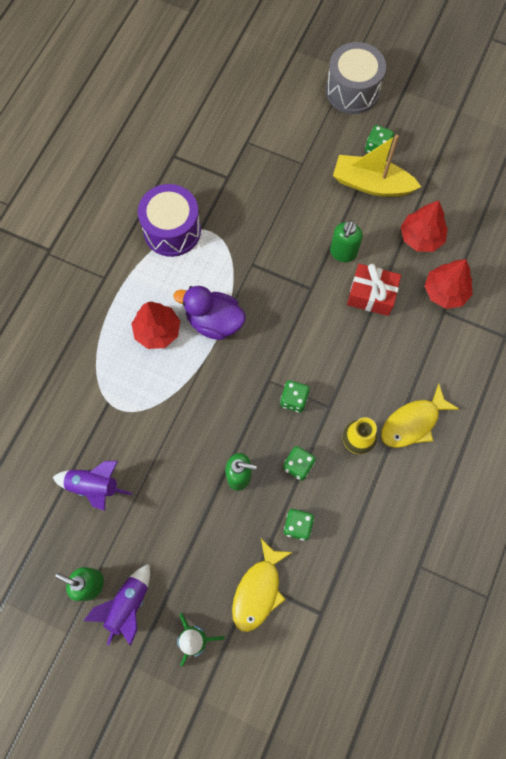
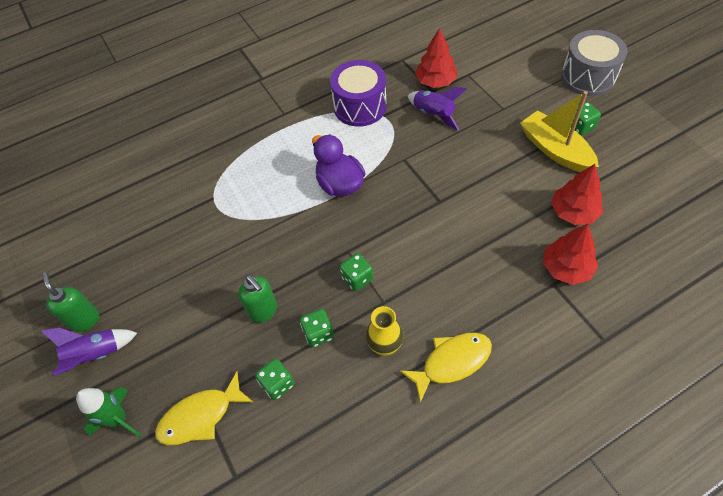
camera: 40 degrees right, 15 degrees down
purple rocket [52,461,132,511] -> purple rocket moved to [408,87,467,131]
red tree [132,301,180,349] -> red tree moved to [415,28,457,88]
green soap dispenser [330,220,363,262] -> none
red gift [347,264,401,316] -> none
yellow fish [381,384,459,448] -> yellow fish turned 150 degrees clockwise [400,333,492,403]

